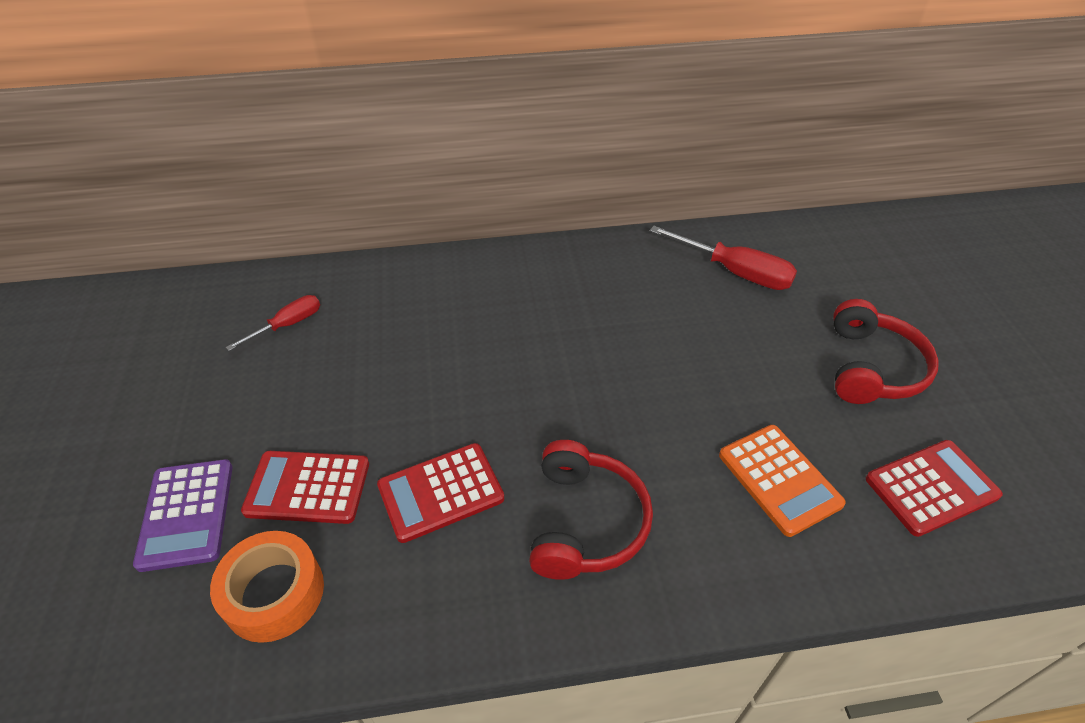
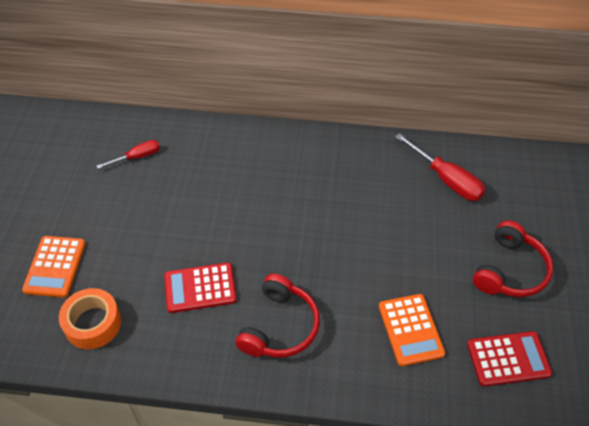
camera: 15 degrees right, 5 degrees up
purple calculator [133,459,233,572] -> orange calculator [22,236,86,298]
red calculator [241,451,369,524] -> none

